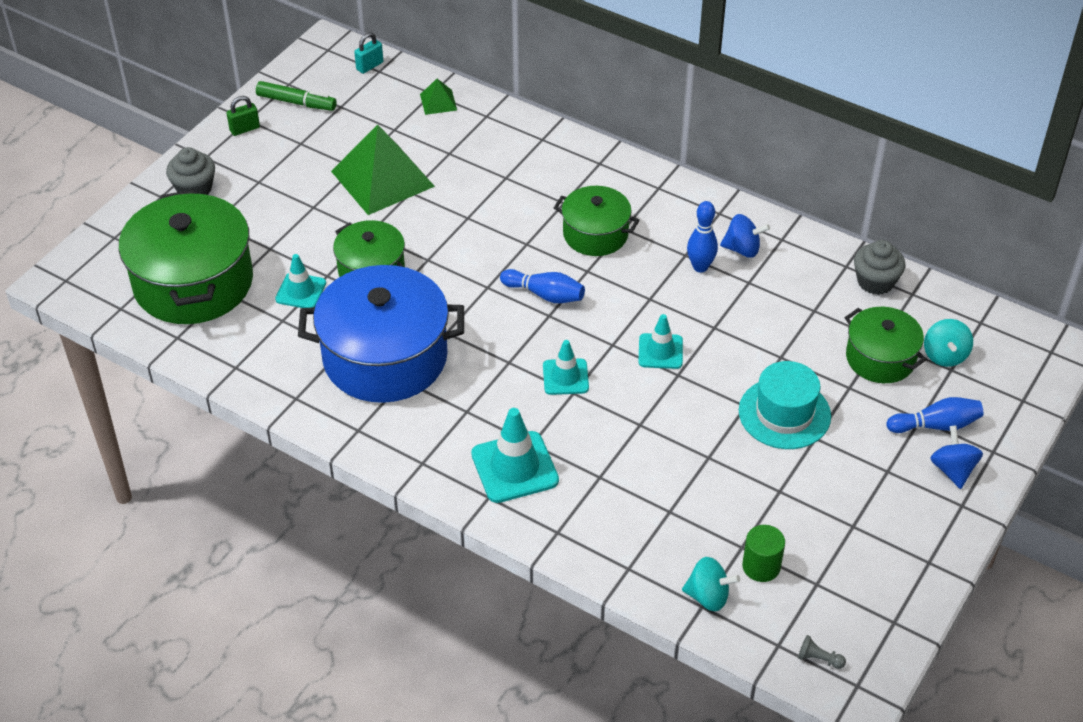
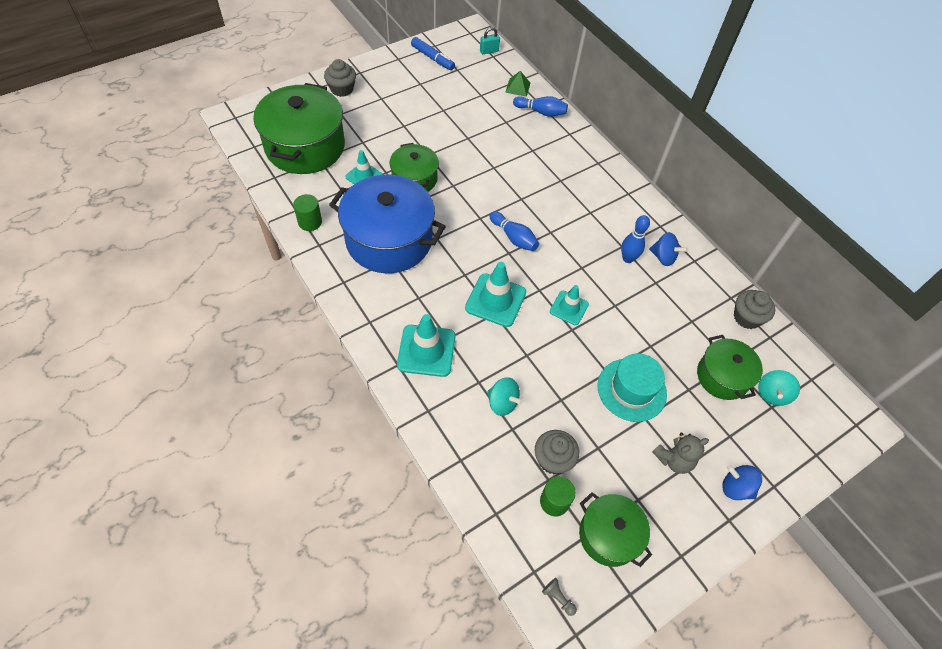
camera: 20 degrees right, 10 degrees up
green padlock [227,96,260,136] -> none
green marker [256,81,337,111] -> blue marker [411,37,455,70]
green pyramid [331,124,435,215] -> none
turquoise traffic cone [543,340,589,395] -> turquoise traffic cone [465,262,526,327], size x1.59
green pot [554,186,639,256] -> green pot moved to [579,492,652,567]
turquoise spinning top [682,557,740,611] -> turquoise spinning top moved to [488,377,523,416]
blue bowling pin [887,397,983,433] -> blue bowling pin moved to [513,96,568,117]
blue spinning top [930,425,983,489] -> blue spinning top turned 75 degrees counterclockwise [722,465,762,500]
none -> green cylinder [293,194,322,231]
none -> grey cupcake [535,430,579,474]
none -> grey teddy bear [652,433,709,474]

